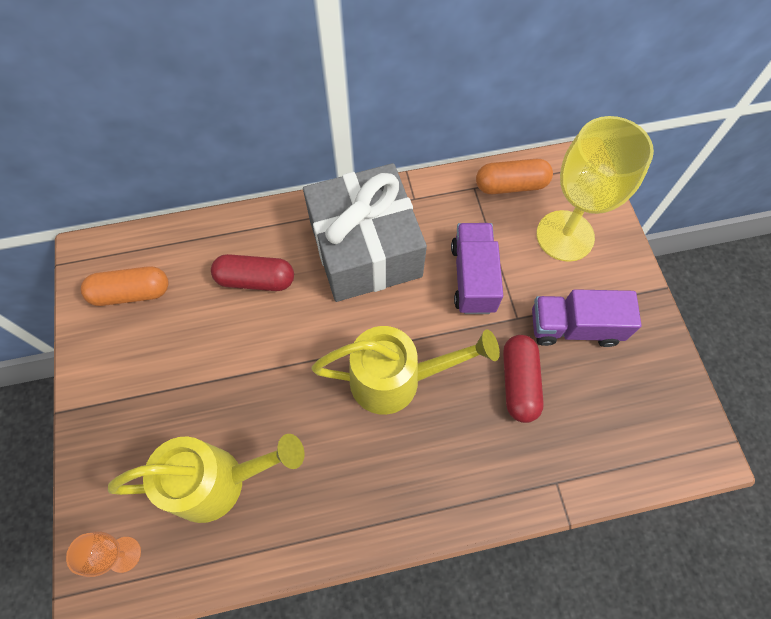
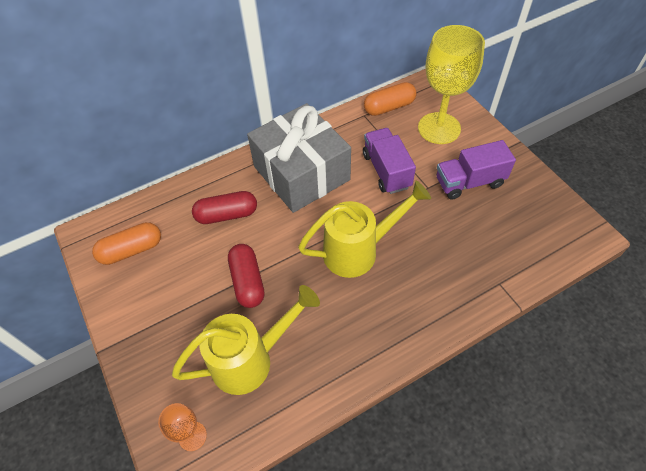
camera: 15 degrees left, 10 degrees down
red capsule [503,335,544,423] -> red capsule moved to [228,244,265,308]

